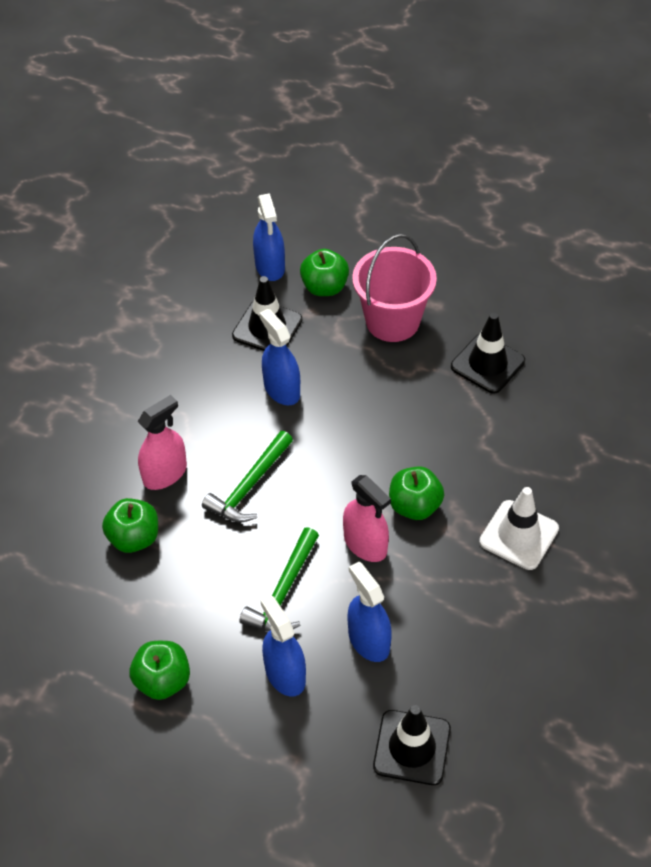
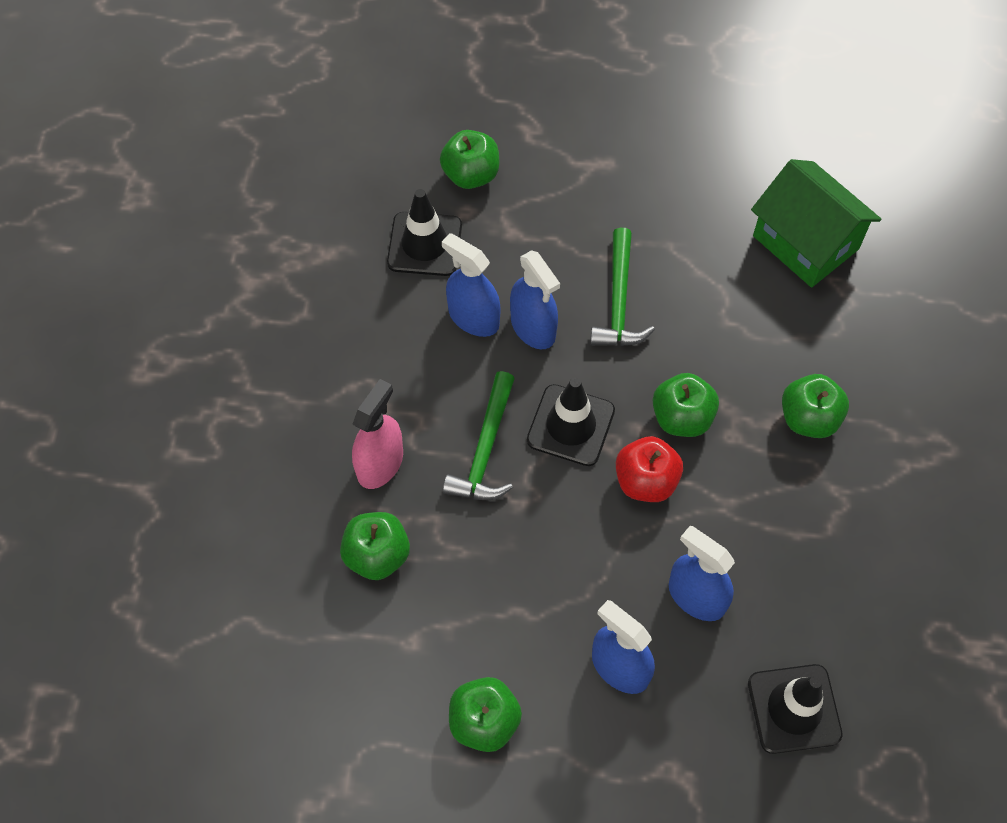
camera: 20 degrees left, 10 degrees up
green hammer [239,527,319,632] -> green hammer moved to [590,228,655,346]
blue spray bottle [253,193,285,281] -> blue spray bottle moved to [510,250,560,349]
pink spray bottle [343,475,391,562] -> red apple [616,436,683,502]
pink bucket [352,234,437,342] -> none
black traffic cone [451,313,525,394] -> black traffic cone moved to [527,378,615,466]
white traffic cone [479,487,559,570] -> green apple [782,374,849,438]
none -> green house [751,159,881,288]

